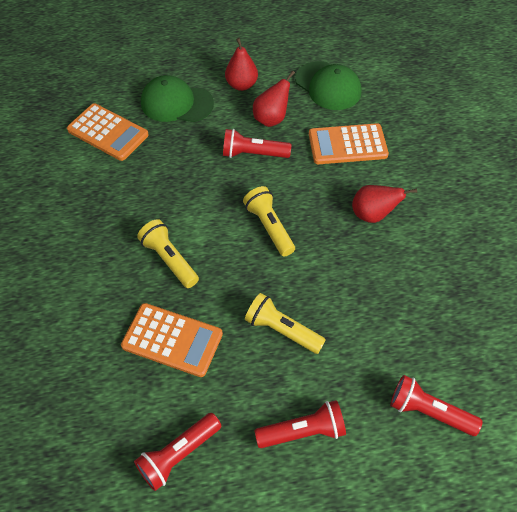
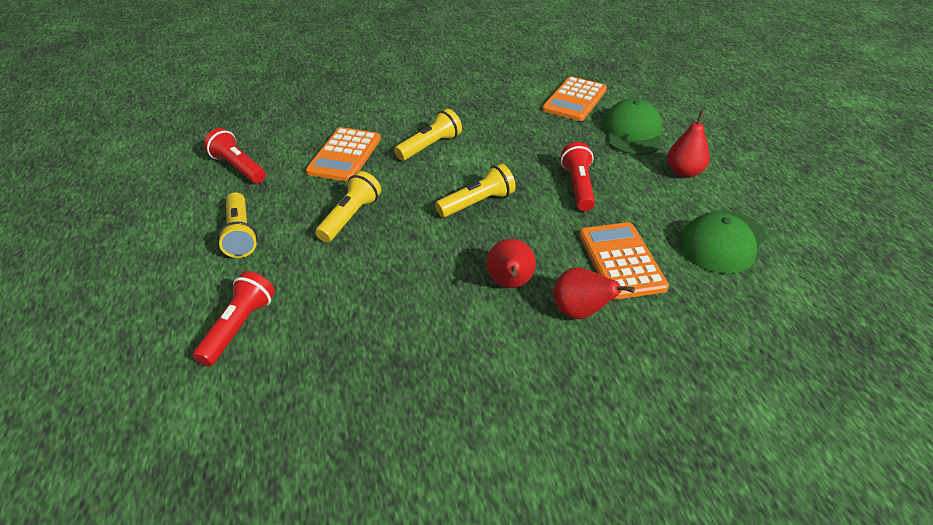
camera: 85 degrees right, 15 degrees down
red pear [253,71,295,127] -> red pear moved to [553,267,635,319]
red flashlight [254,400,346,448] -> yellow flashlight [217,192,258,258]

